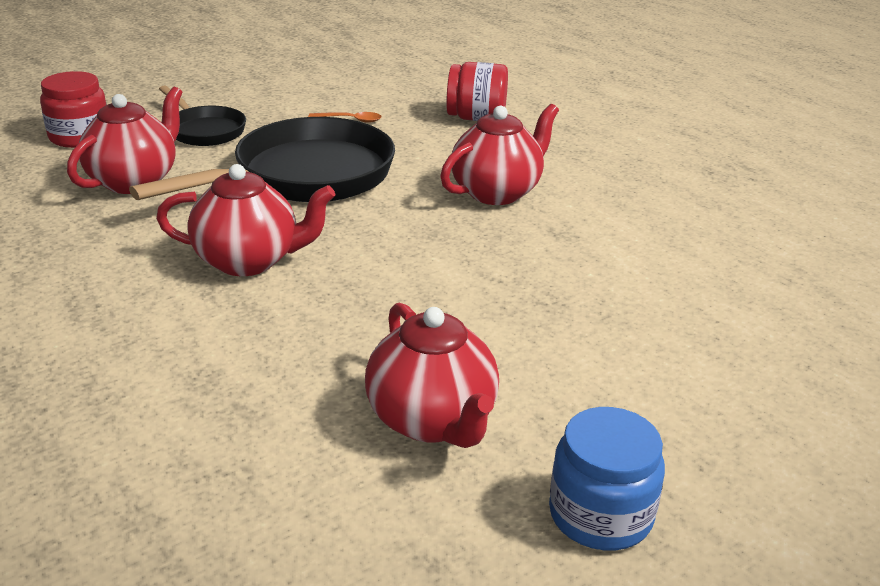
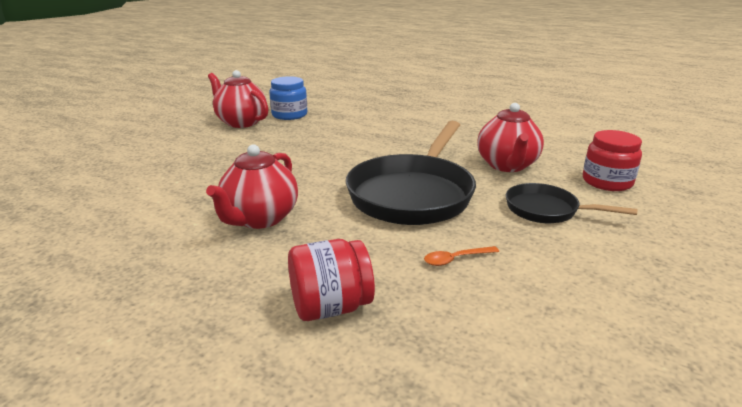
camera: 155 degrees right, 5 degrees down
red teapot [156,164,335,276] -> none
blue jar [549,407,665,550] -> blue jar moved to [269,76,307,120]

